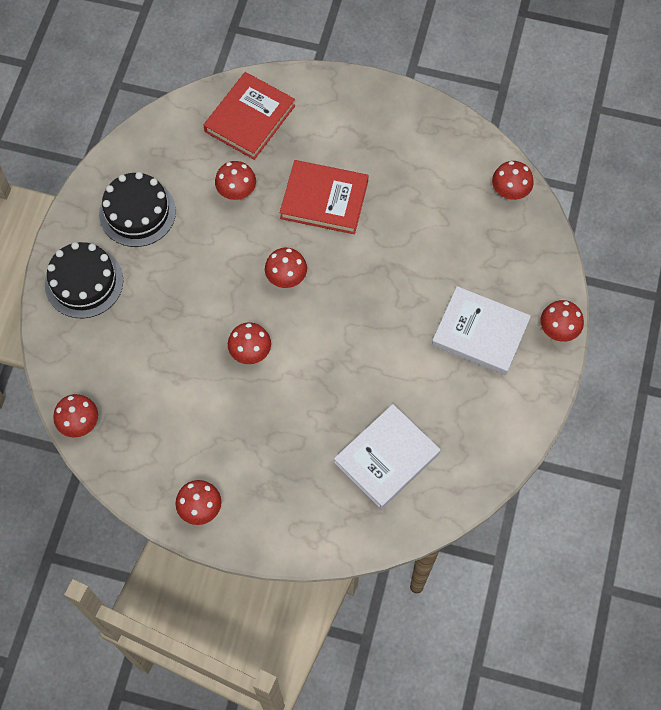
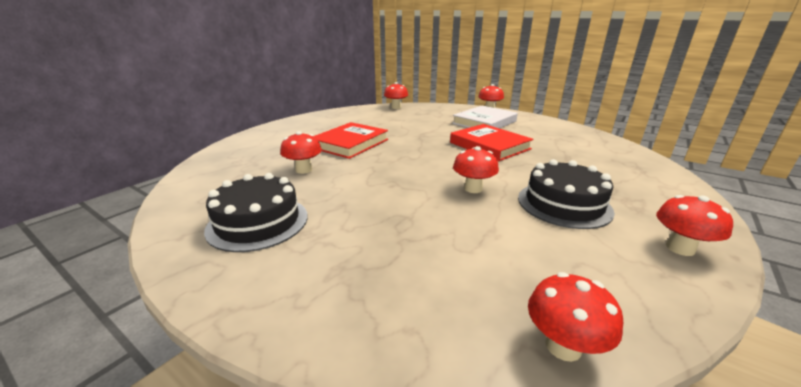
camera: 70 degrees left, 40 degrees down
black cake [45,242,123,318] -> black cake moved to [518,159,615,229]
red book [203,72,295,160] -> red book moved to [450,124,533,161]
red mushroom [265,248,307,288] -> none
white book [334,404,440,509] -> none

